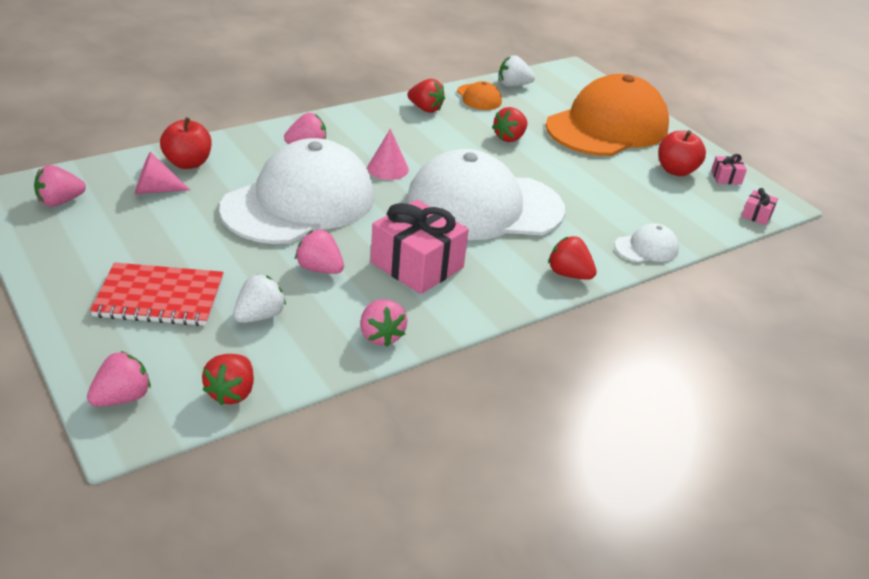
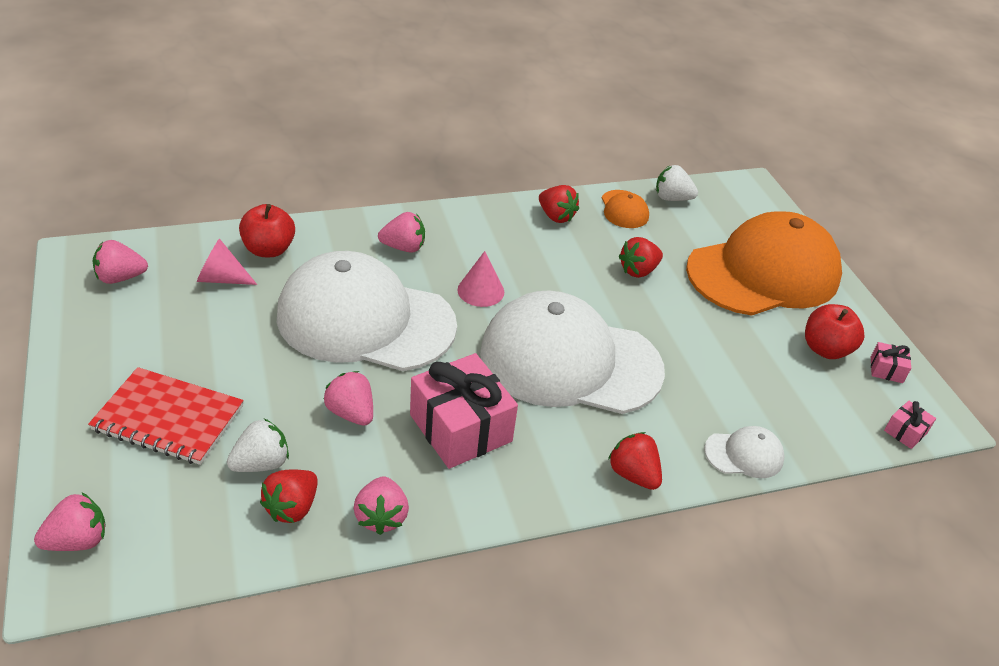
camera: 15 degrees right, 5 degrees up
red strawberry [202,354,254,406] -> red strawberry moved to [260,469,318,523]
white cap [219,138,374,244] -> white cap turned 135 degrees counterclockwise [277,251,457,371]

